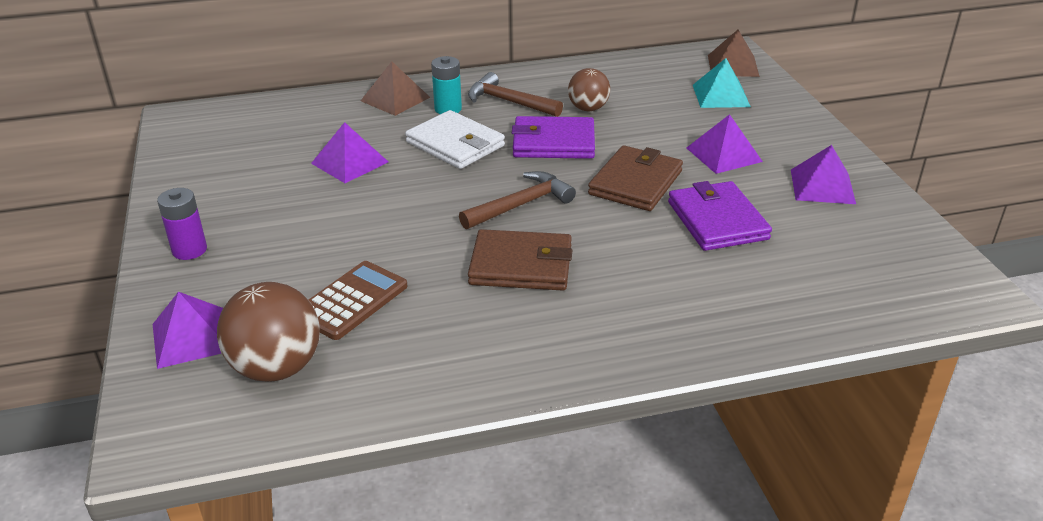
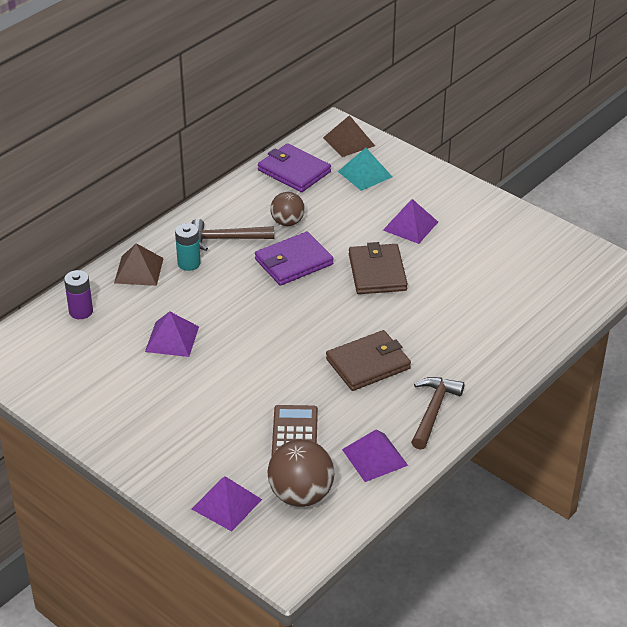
camera: 35 degrees left, 5 degrees up
purple battery [157,188,207,260] -> purple battery moved to [64,270,93,319]
white wallet [405,110,505,169] -> none
brown hammer [459,171,576,229] -> brown hammer moved to [411,377,464,450]
purple wallet [668,181,772,251] -> purple wallet moved to [258,143,331,192]
purple pyramid [791,145,856,204] -> purple pyramid moved to [342,429,408,482]

